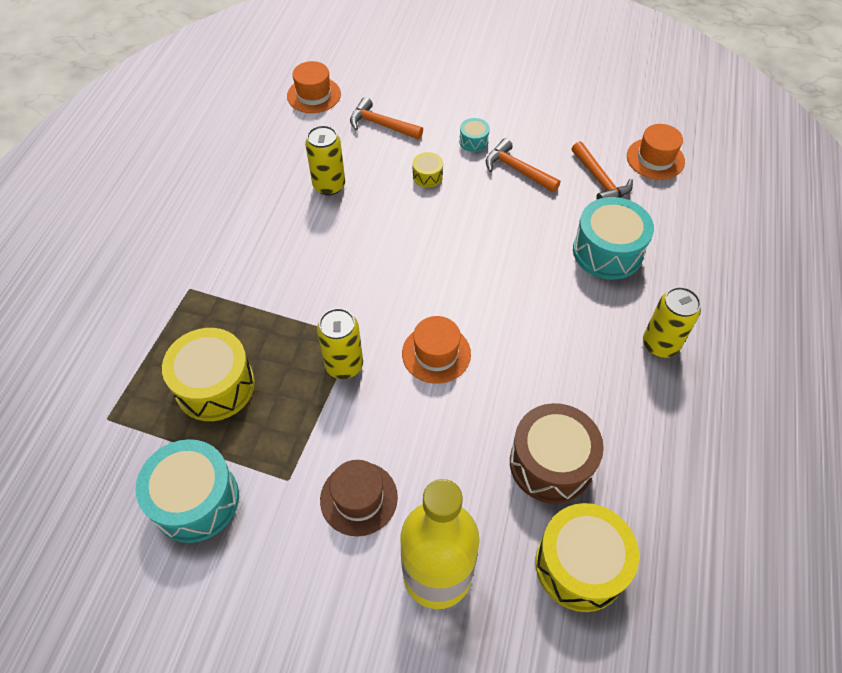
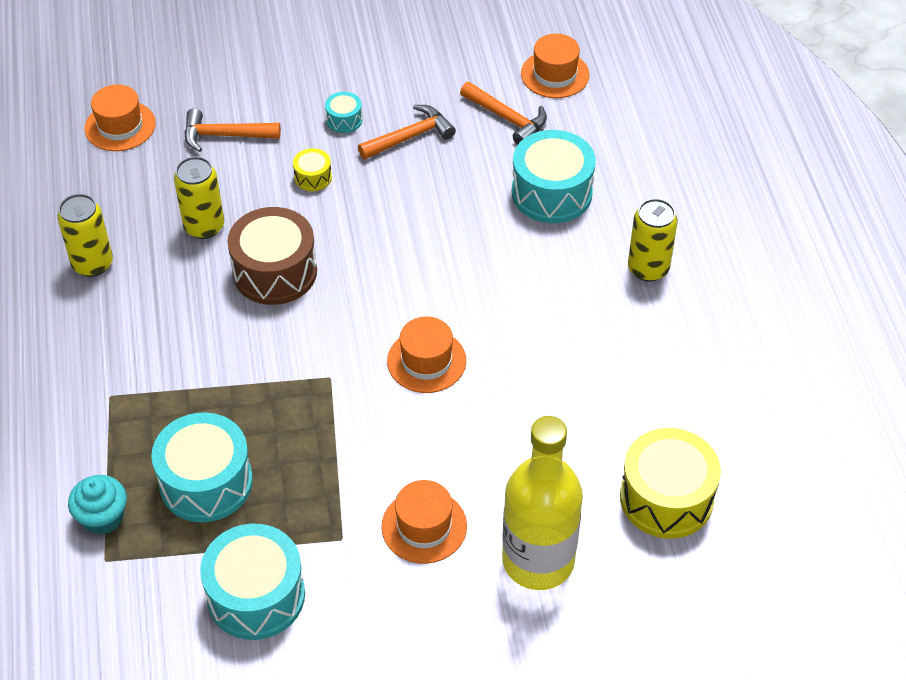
camera: 25 degrees left, 5 degrees down
yellow drum [162,328,255,421] -> turquoise drum [151,412,253,522]
yellow can [317,308,363,379] -> yellow can moved to [57,194,113,277]
brown hat [320,460,398,536] -> orange hat [381,480,467,564]
orange hammer [486,138,560,192] -> orange hammer turned 135 degrees clockwise [358,105,456,160]
brown drum [510,403,604,504] -> brown drum moved to [227,207,317,305]
none -> turquoise cupcake [68,475,127,535]

